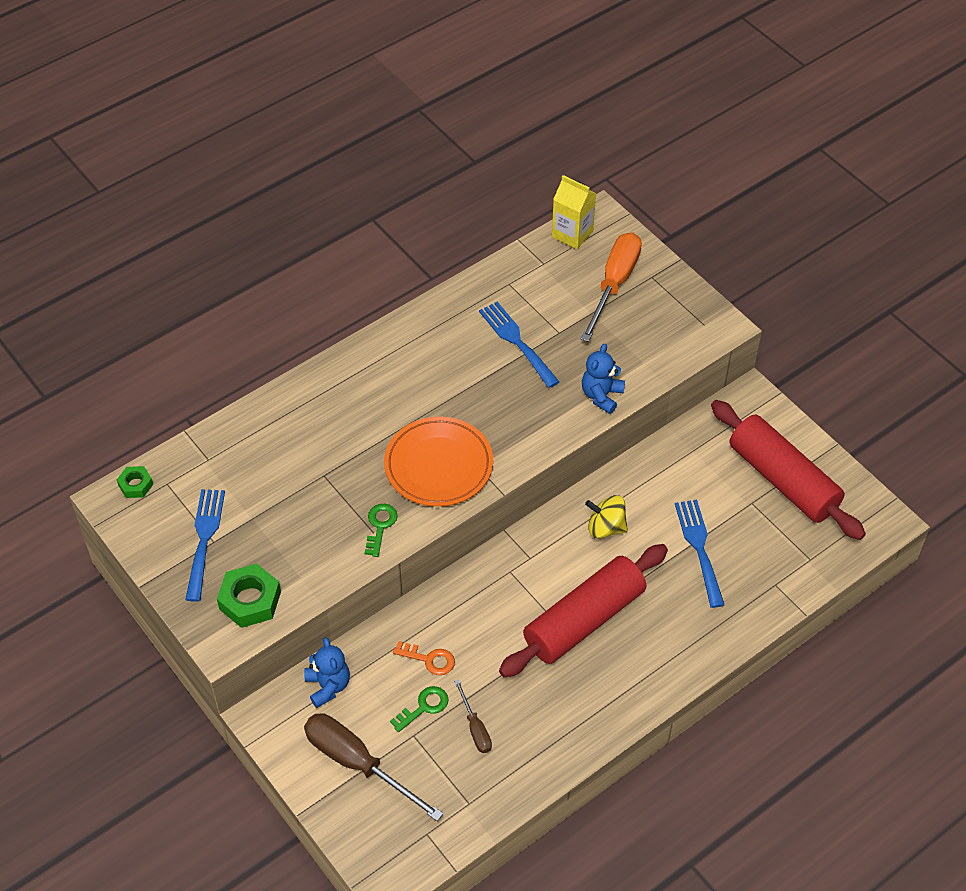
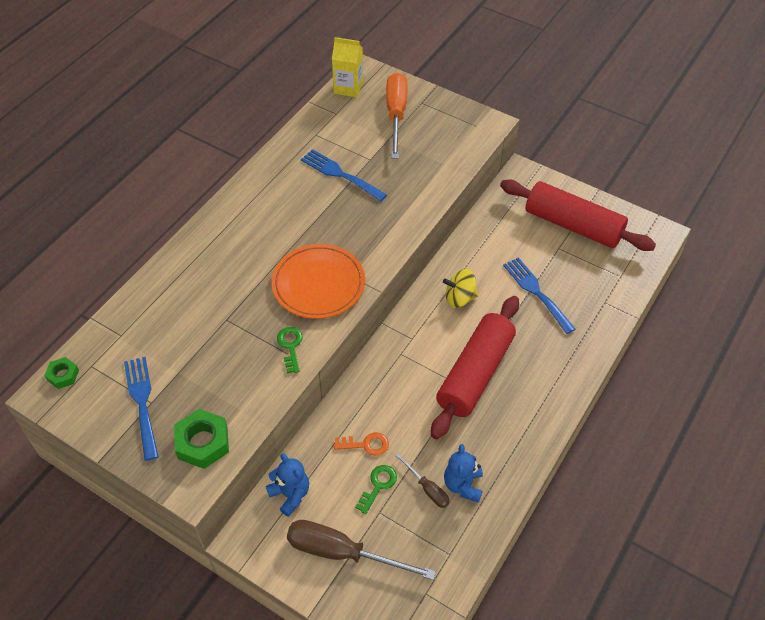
camera: 20 degrees left, 0 degrees up
blue teddy bear [582,343,625,414] -> blue teddy bear moved to [444,444,483,503]

